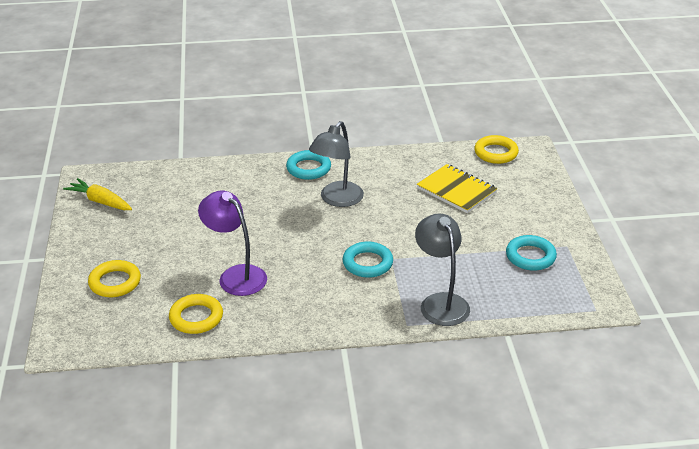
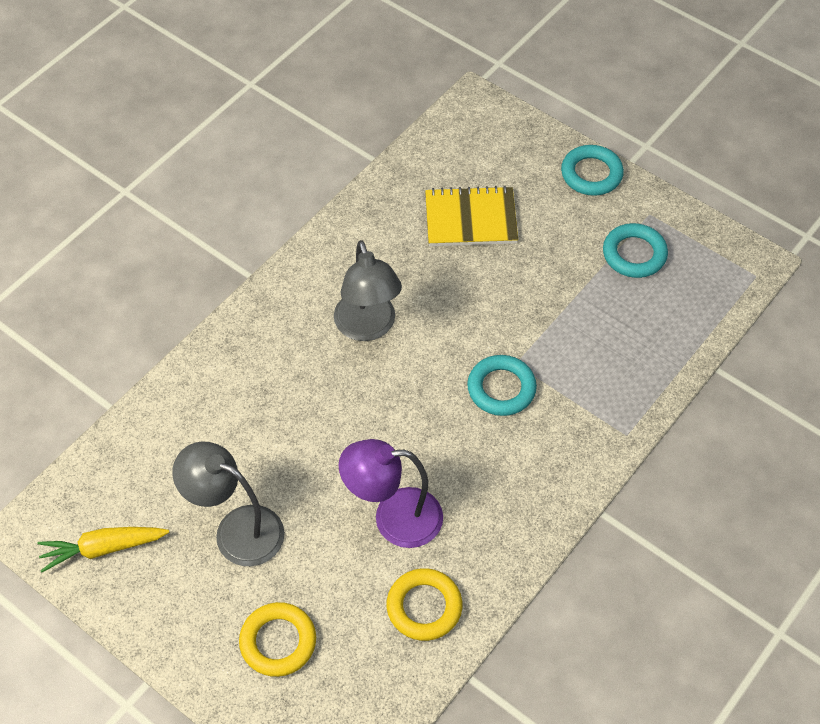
camera: 45 degrees left, 20 degrees up
turquoise ring [286,150,331,180] -> turquoise ring moved to [561,145,624,196]
grey lamp [415,214,470,326] -> grey lamp moved to [172,442,285,566]
yellow ring [474,135,519,164] -> none

